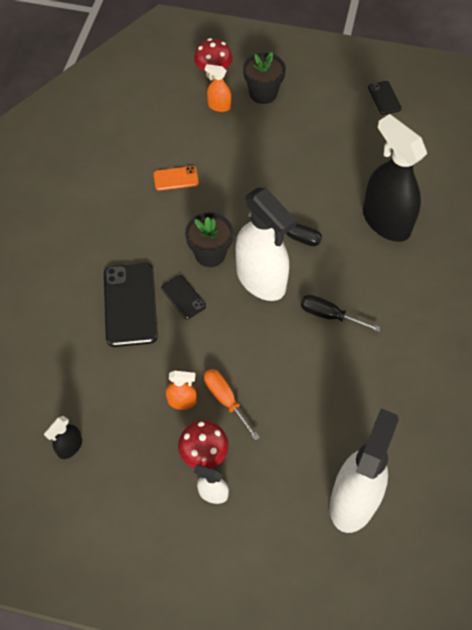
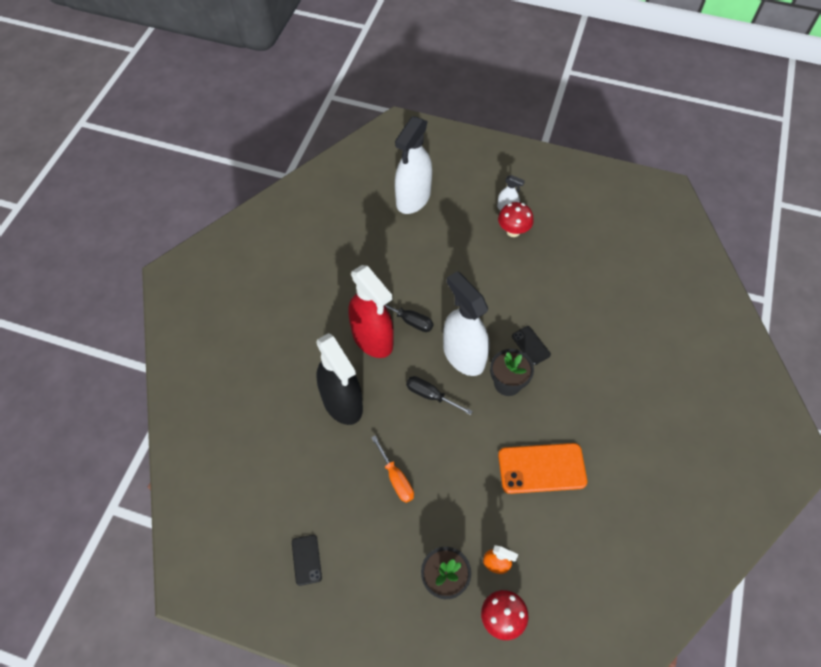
camera: 175 degrees left, 0 degrees up
black spray bottle [44,416,82,459] -> none
black phone [104,263,158,347] -> none
orange phone [154,166,199,191] -> orange phone [498,443,587,494], size x1.92
orange spray bottle [166,371,197,410] -> none
orange screwdriver [204,369,260,441] -> orange screwdriver moved to [371,435,414,503]
none -> red spray bottle [348,265,394,358]

